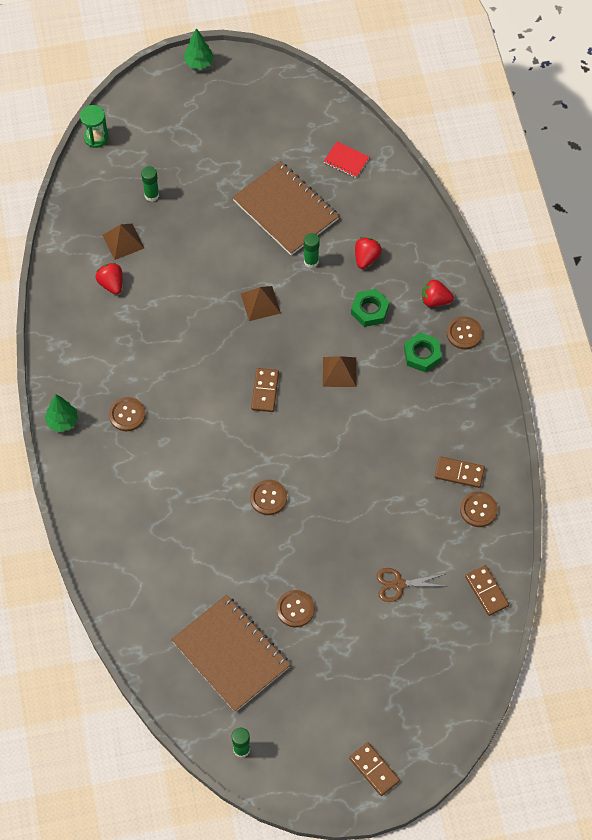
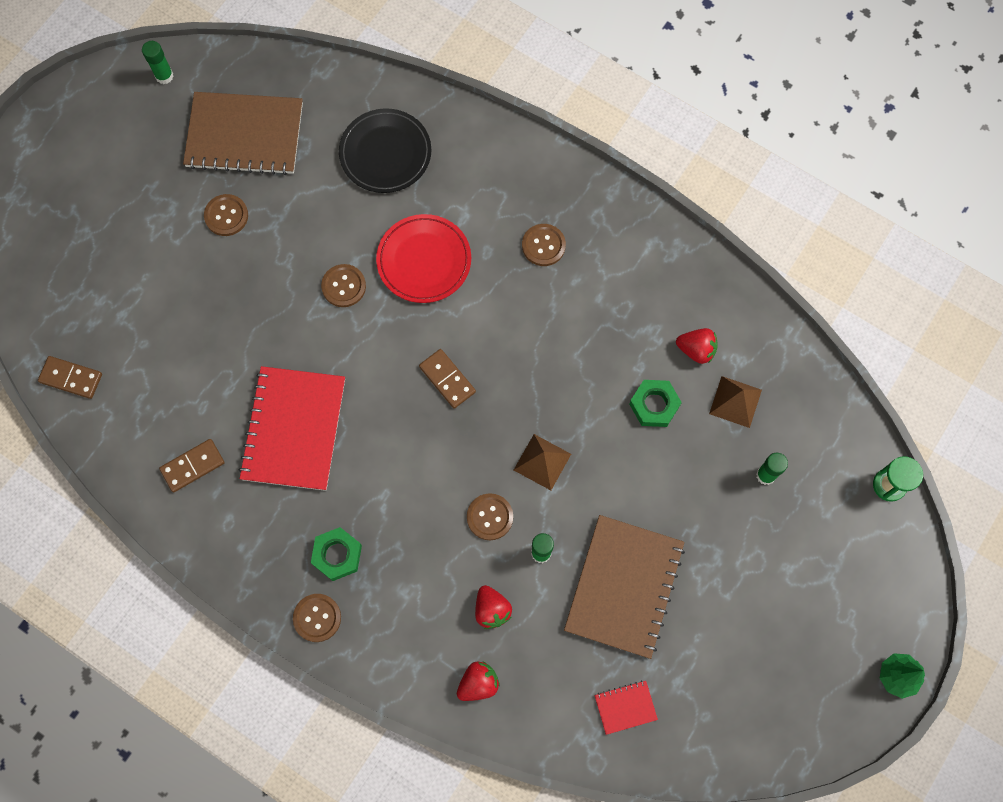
camera: 135 degrees right, 10 degrees up
green tree [45,394,78,432] -> none
brown notebook [232,161,339,255] -> brown notebook turned 75 degrees counterclockwise [564,515,685,659]
brown pyramid [323,356,356,387] -> none
brown domino [349,742,400,796] -> none
green nut [351,289,390,327] -> green nut moved to [629,380,682,427]
brown scissors [376,568,447,602] -> none
red strawberry [422,280,454,307] -> red strawberry moved to [457,661,500,701]
brown button [460,491,498,527] -> brown button moved to [467,493,513,540]
none -> red notebook [239,366,345,491]
none -> black plate [339,108,431,193]
none -> red plate [376,214,471,303]

